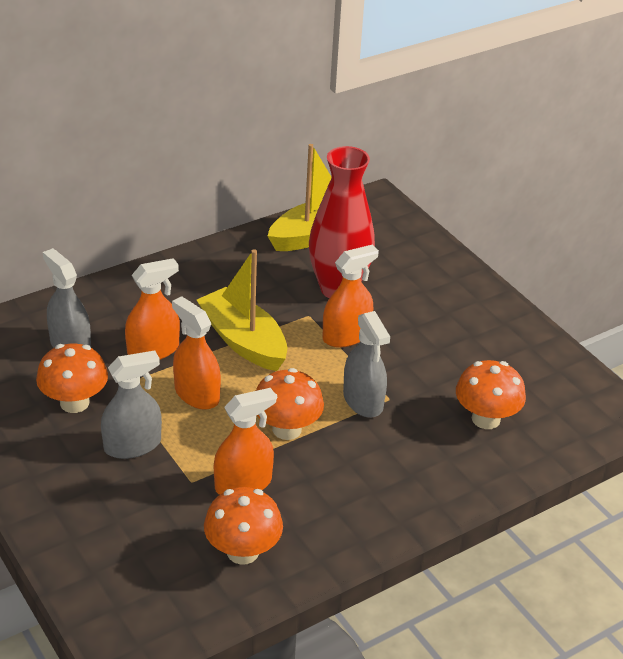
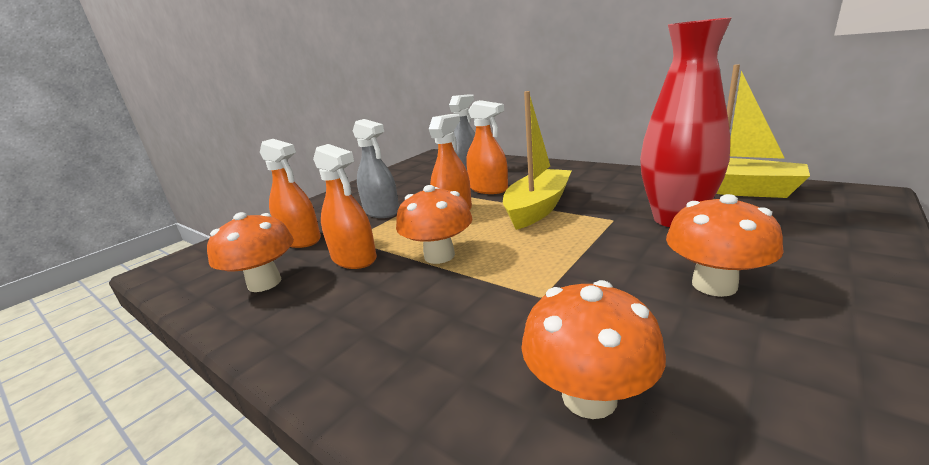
camera: 75 degrees right, 15 degrees down
orange mushroom [36,344,108,413] -> orange mushroom moved to [666,194,784,297]
orange spray bottle [323,245,379,348] -> orange spray bottle moved to [260,139,321,248]
grey spray bottle [343,311,390,418] -> none

